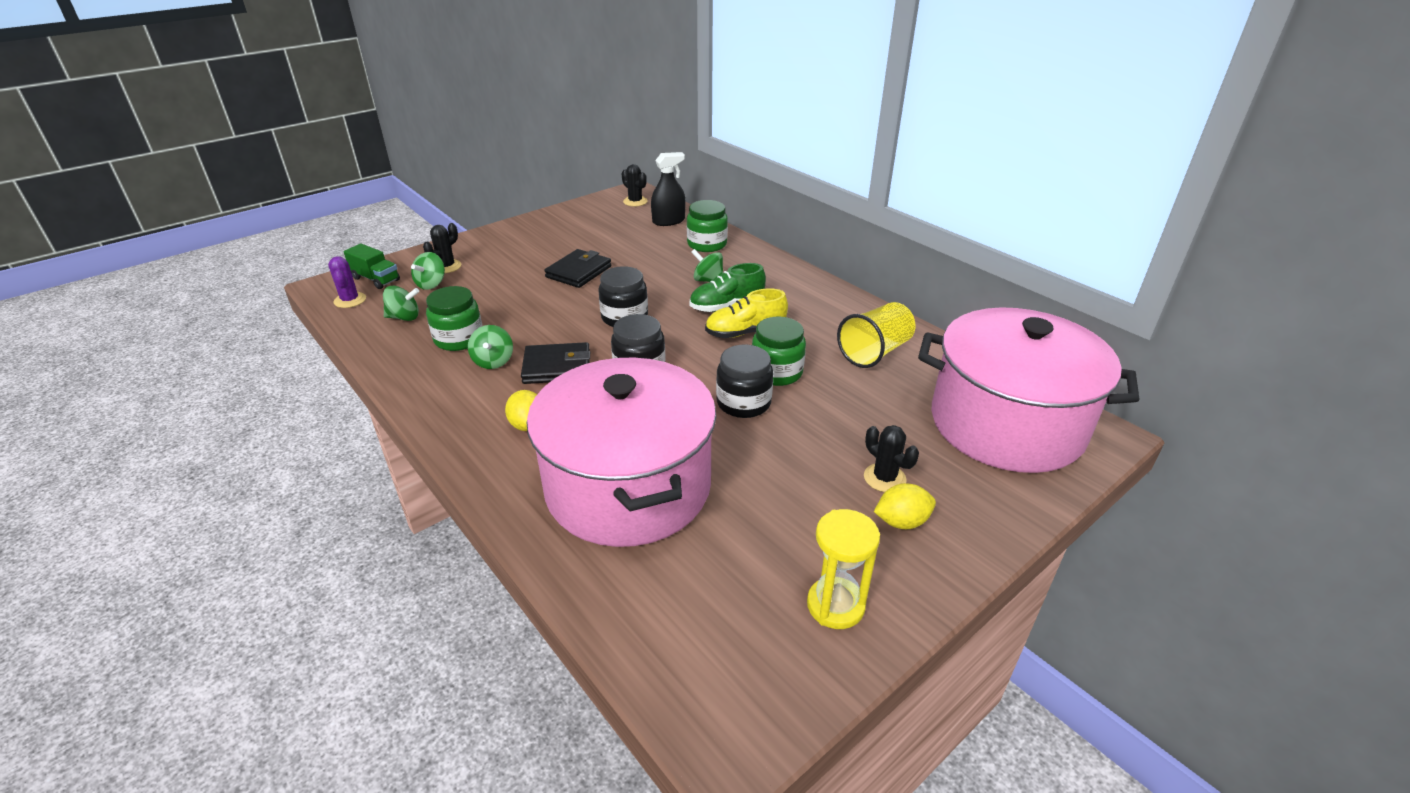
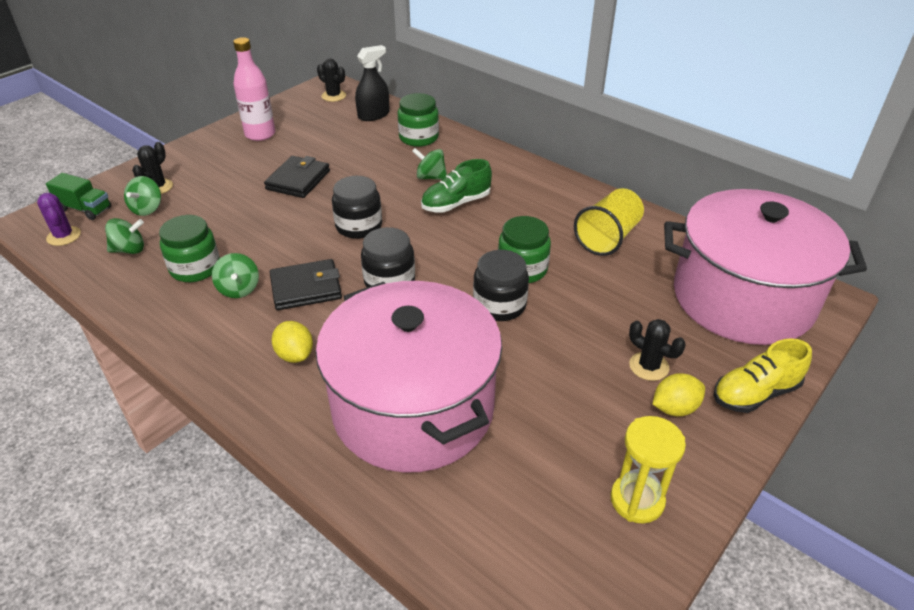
camera: 10 degrees left, 5 degrees up
yellow shoe [705,288,788,338] -> yellow shoe moved to [713,338,812,413]
none -> pink bottle [233,37,275,141]

